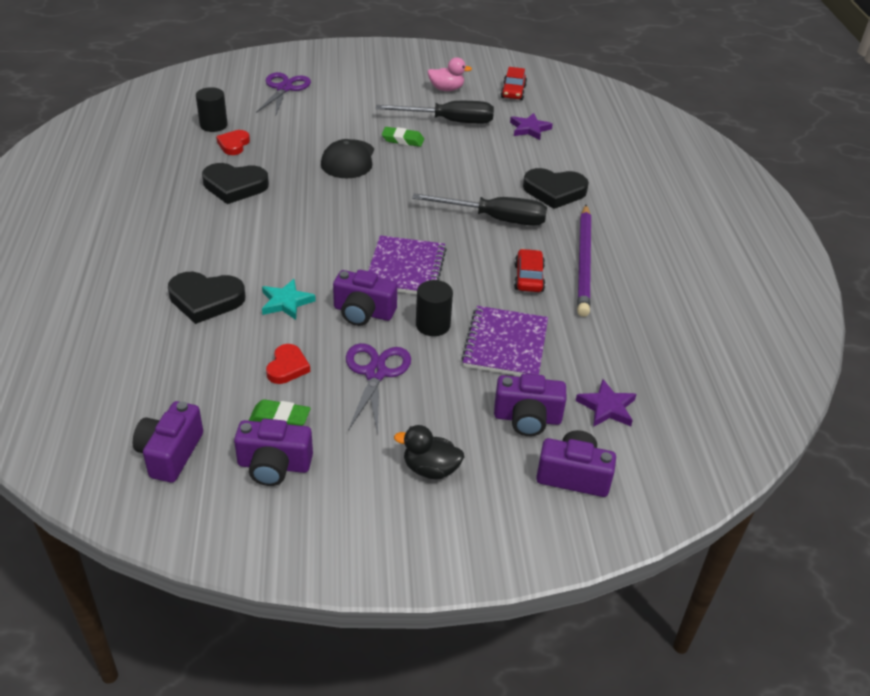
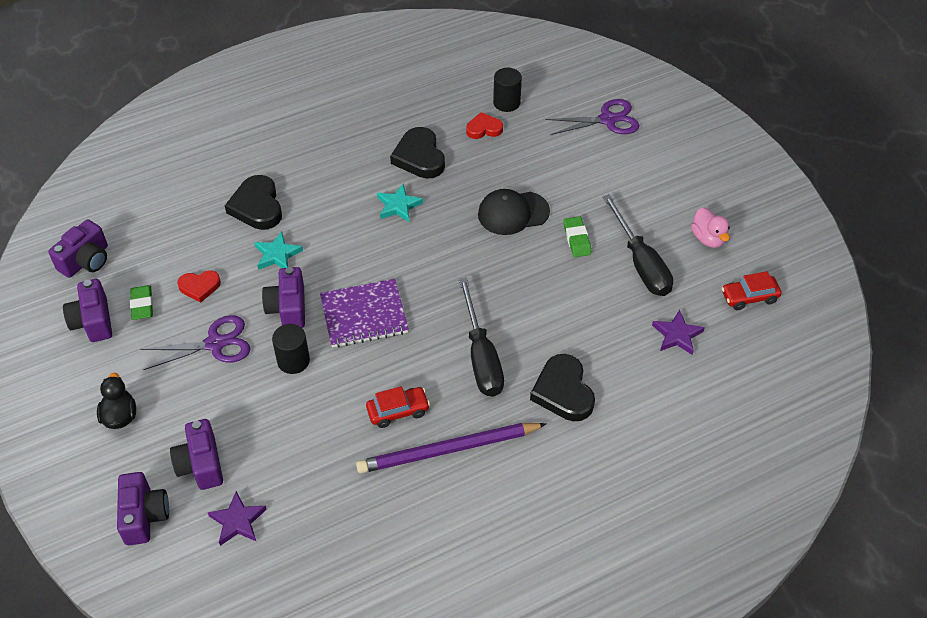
camera: 70 degrees right, 10 degrees up
purple camera [133,401,203,483] -> purple camera turned 135 degrees clockwise [48,219,108,278]
purple notebook [461,306,548,376] -> none
none -> turquoise star [377,184,423,222]

